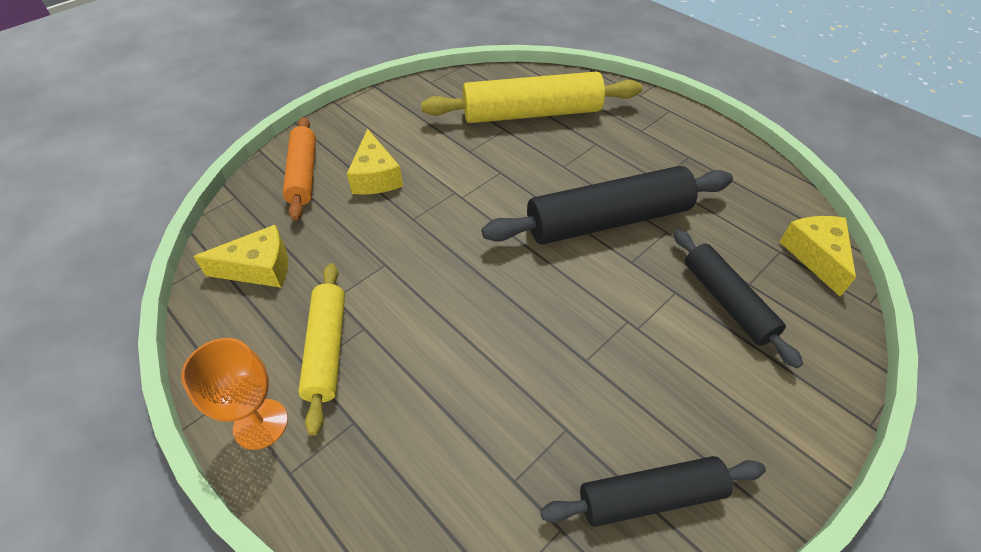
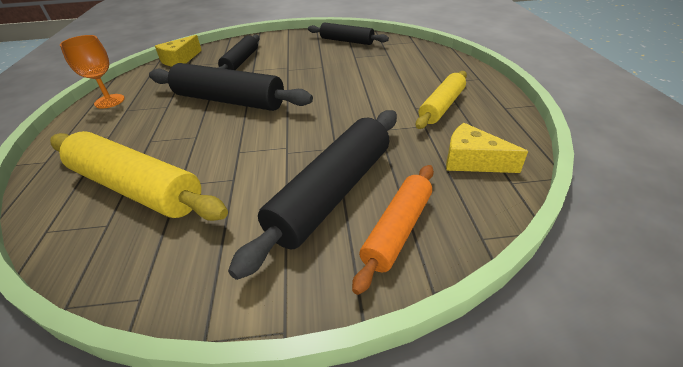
camera: 140 degrees left, 10 degrees down
orange goblet [181,338,288,450] -> orange goblet moved to [60,35,125,109]
yellow cheese [347,129,403,195] -> black rolling pin [228,110,397,280]

